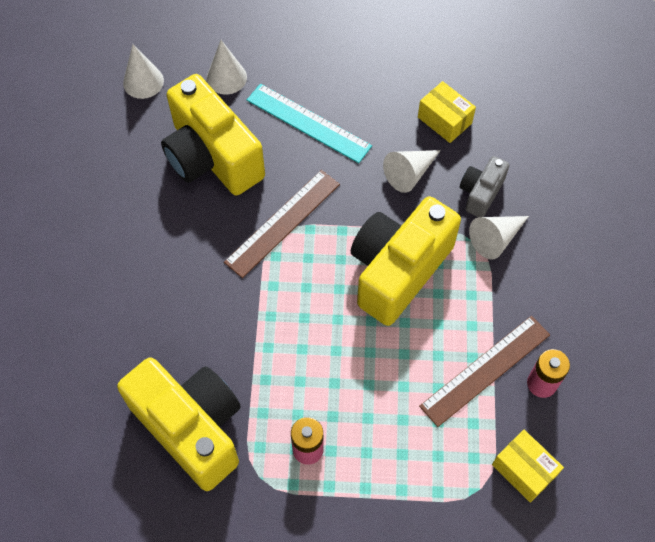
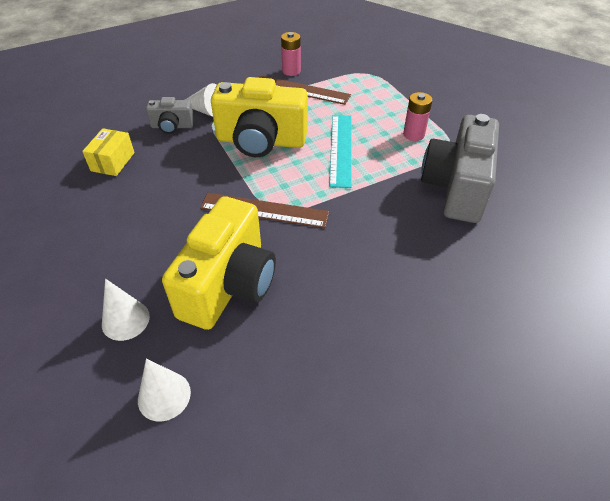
camera: 120 degrees left, 15 degrees down
yellow camera [117,357,241,491] -> grey camera [421,114,499,223]
turquoise ruler [247,84,372,163] -> turquoise ruler moved to [329,115,352,188]
white cone [383,150,441,193] -> none
yellow box [492,430,564,503] -> none

